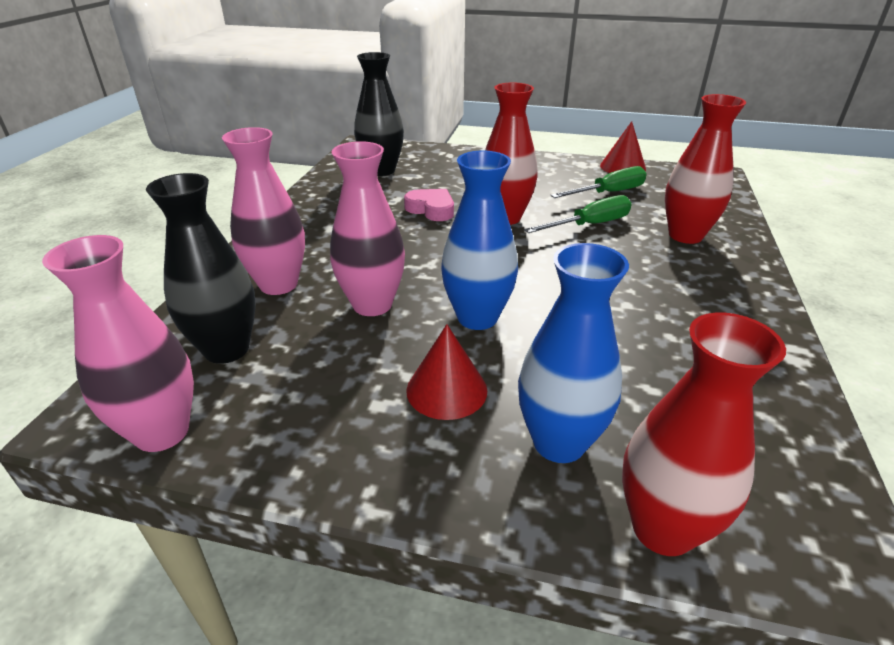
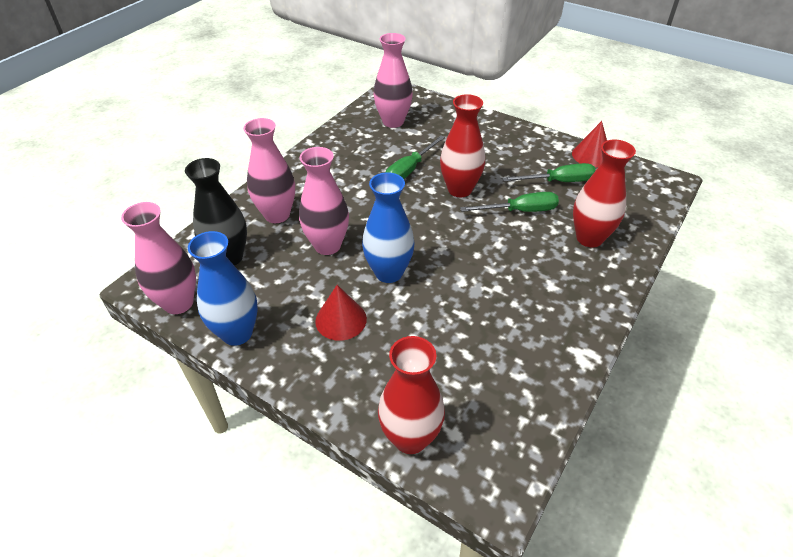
camera: 20 degrees right, 10 degrees up
black vase [354,52,404,176] -> pink vase [373,33,413,128]
pink heart [404,189,454,221] -> green screwdriver [386,135,445,179]
blue vase [518,243,629,463] -> blue vase moved to [188,231,258,346]

